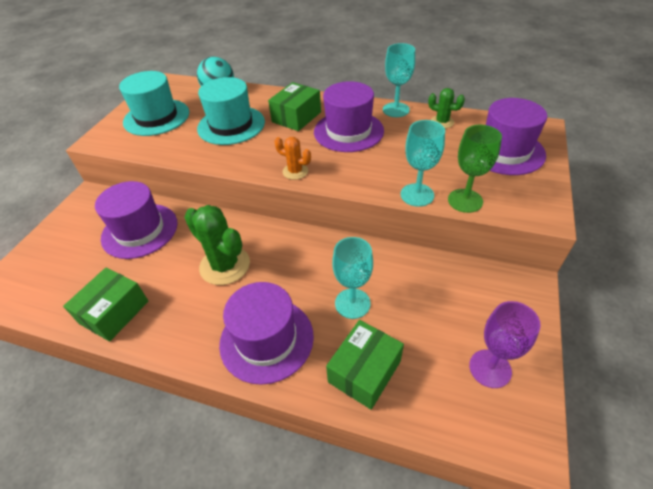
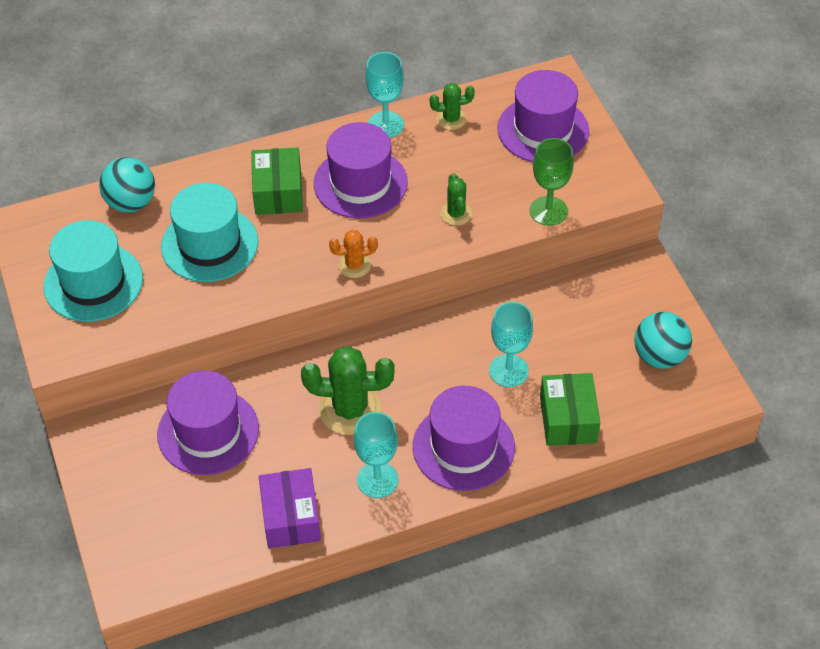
camera: 40 degrees left, 5 degrees up
green box [63,267,148,342] -> purple box [259,468,321,548]
turquoise goblet [400,120,445,207] -> turquoise goblet moved to [354,412,398,498]
purple goblet [469,301,541,388] -> turquoise ball [634,312,692,369]
none -> green cactus [440,173,472,226]

